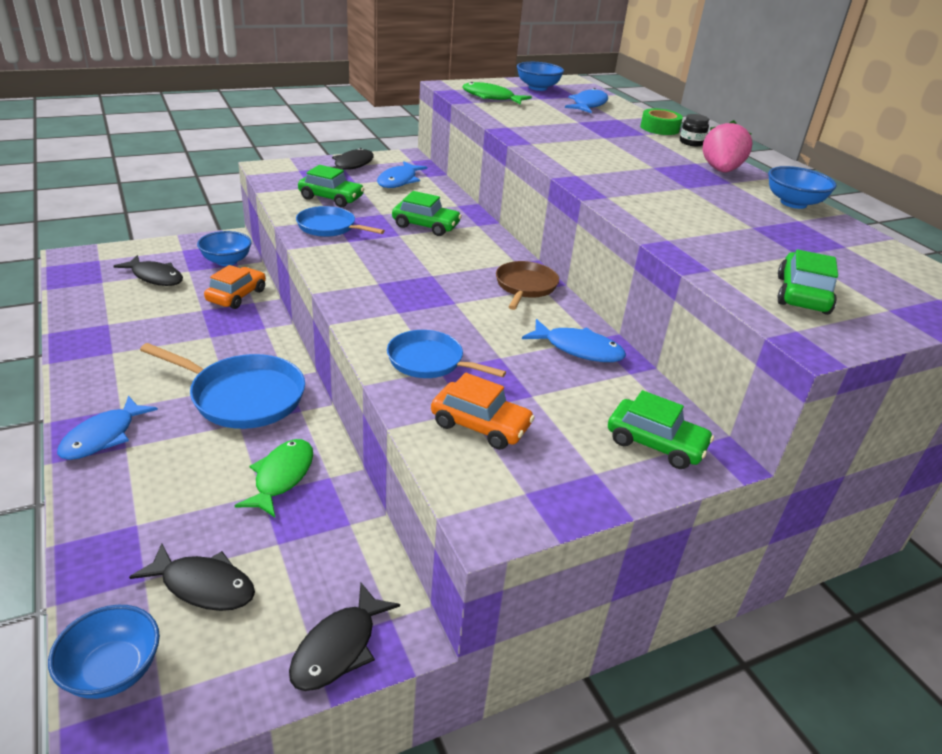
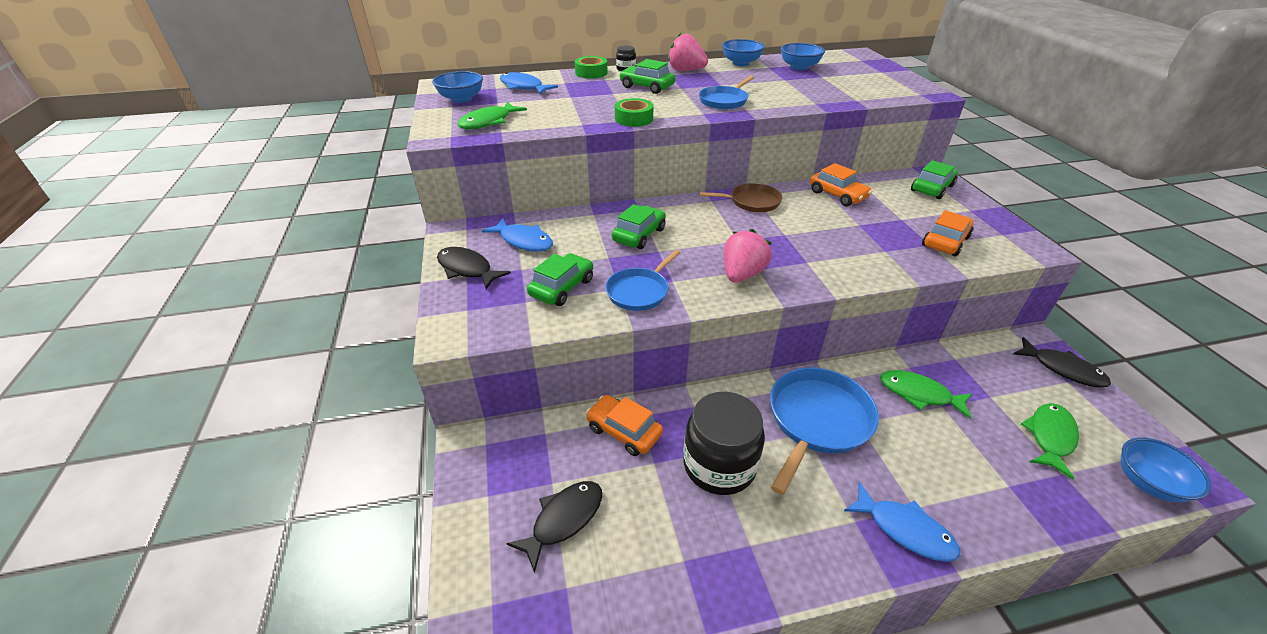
camera: 75 degrees left, 5 degrees up
black fish [129,543,255,611] -> green fish [1021,403,1079,479]
blue bowl [197,231,252,266] -> blue bowl moved to [781,43,825,70]
blue pan [387,330,506,378] -> blue pan moved to [699,76,754,109]
brown pan [496,261,559,310] -> brown pan turned 150 degrees clockwise [699,183,782,212]
blue fish [522,319,626,362] -> orange car [810,163,872,206]
green car [777,249,838,315] -> green car moved to [619,59,675,94]
none -> green tape [615,98,654,127]
none -> black jar [683,392,765,495]
none -> pink strawberry [724,229,772,283]

